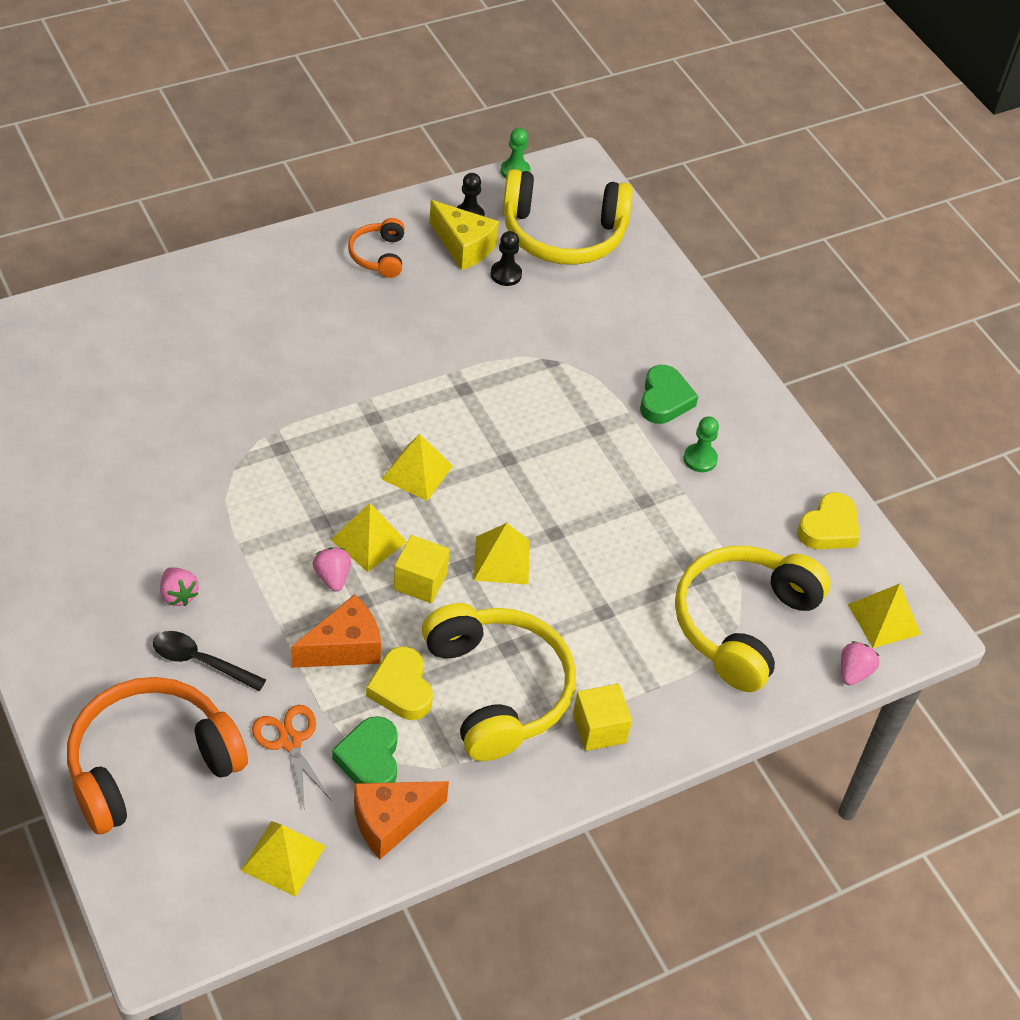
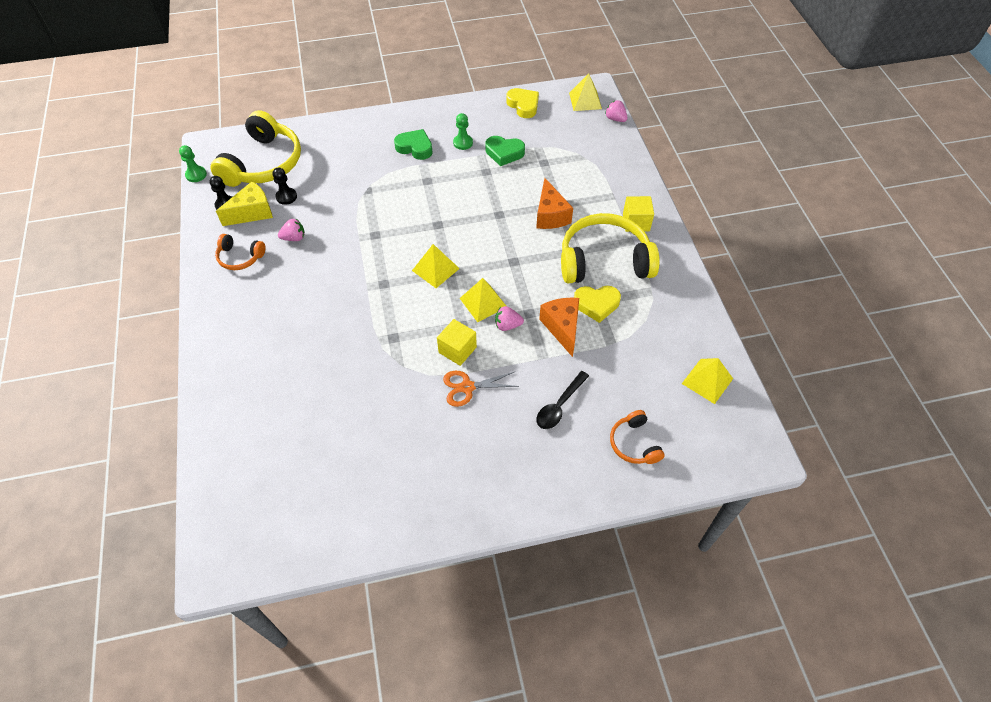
camera: 70 degrees left, 5 degrees up
orange headphones [67,677,248,834] -> orange headphones [610,410,665,464], size x0.49
pink strawberry [160,567,199,606] -> pink strawberry moved to [278,219,305,241]
orange scissors [252,705,332,810] -> orange scissors moved to [443,371,519,407]
green heart [332,716,398,783] -> green heart moved to [485,136,525,166]
orange cheese [354,781,449,859] -> orange cheese moved to [536,178,573,229]
yellow cube [393,535,450,603] -> yellow cube moved to [437,319,477,366]
yellow pyramid [474,523,530,584] -> none
yellow headphones [675,546,831,692] -> none

